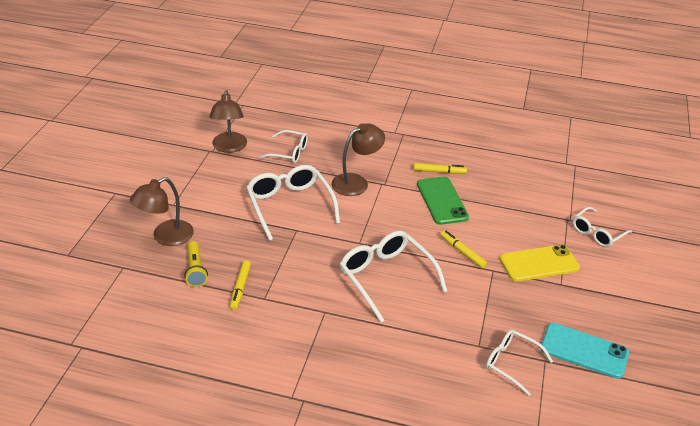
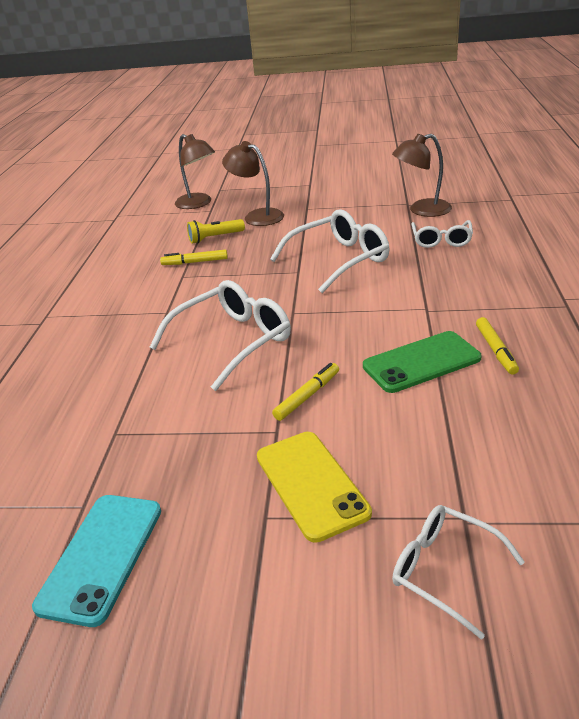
camera: 85 degrees right, 5 degrees down
brown lamp [331,123,385,196] -> brown lamp moved to [175,134,215,209]
white glasses [486,329,553,396] -> none

